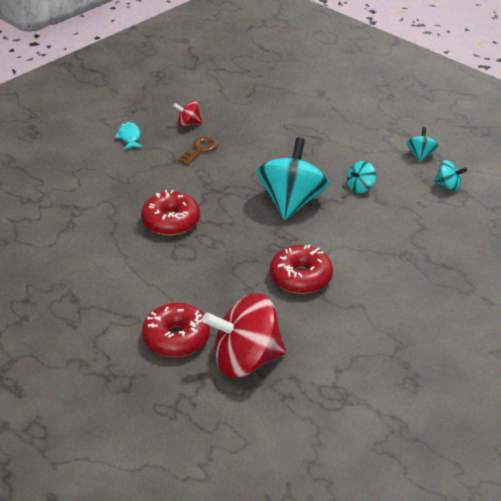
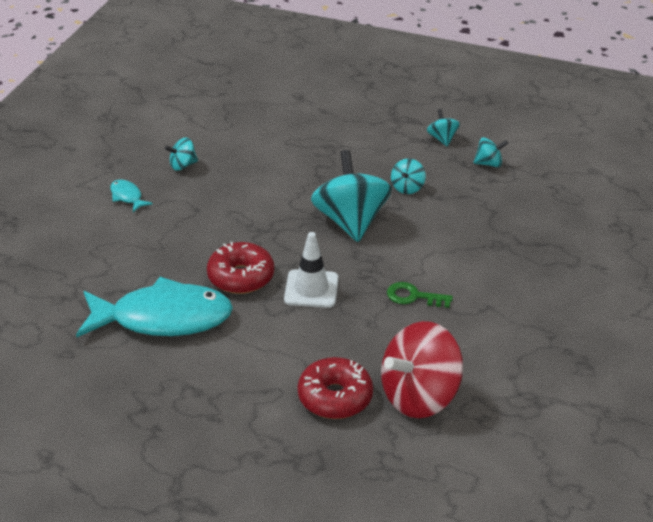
camera: 25 degrees left, 0 degrees up
red spinning top [173,101,203,127] -> turquoise spinning top [165,138,198,171]
brown key [178,137,218,165] -> none
red donut [270,244,333,294] -> green key [387,282,453,308]
none -> turquoise fish [76,277,233,337]
none -> white traffic cone [284,232,339,308]

